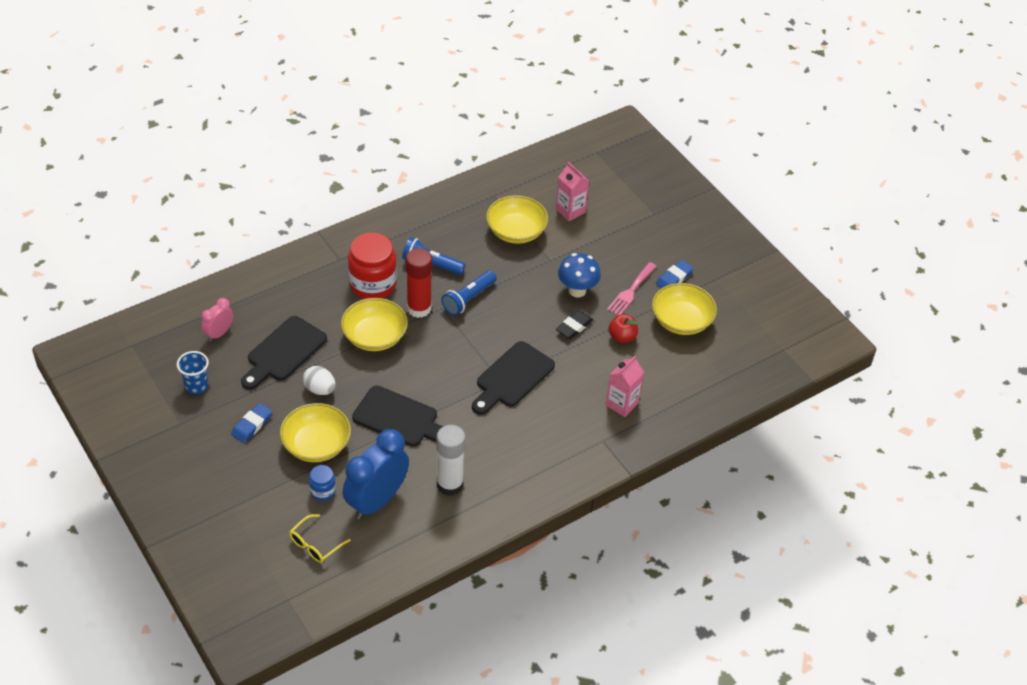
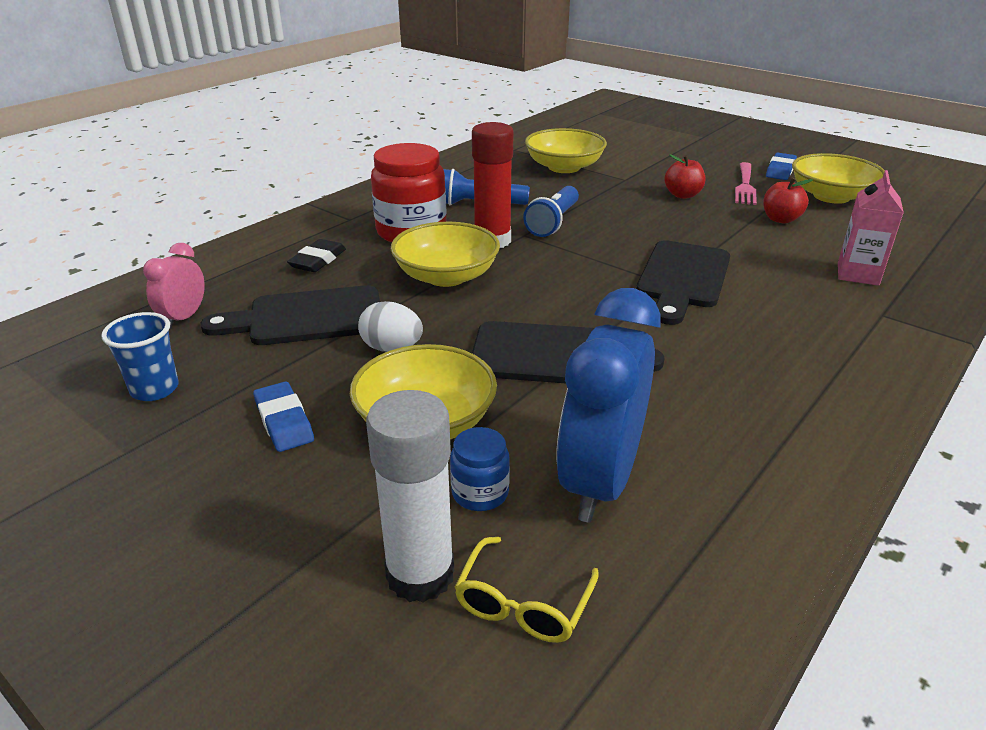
camera: 15 degrees left, 15 degrees down
blue eraser [231,403,272,443] -> blue eraser turned 45 degrees counterclockwise [253,381,314,452]
black cutting board [241,316,327,390] -> black cutting board turned 60 degrees clockwise [200,285,380,345]
white glue stick [436,425,466,496] -> white glue stick moved to [366,390,454,603]
pink carton [555,162,589,221] -> none
black eraser [556,310,593,339] -> black eraser moved to [287,239,346,272]
blue mushroom [558,253,601,298] -> red apple [664,154,706,199]

